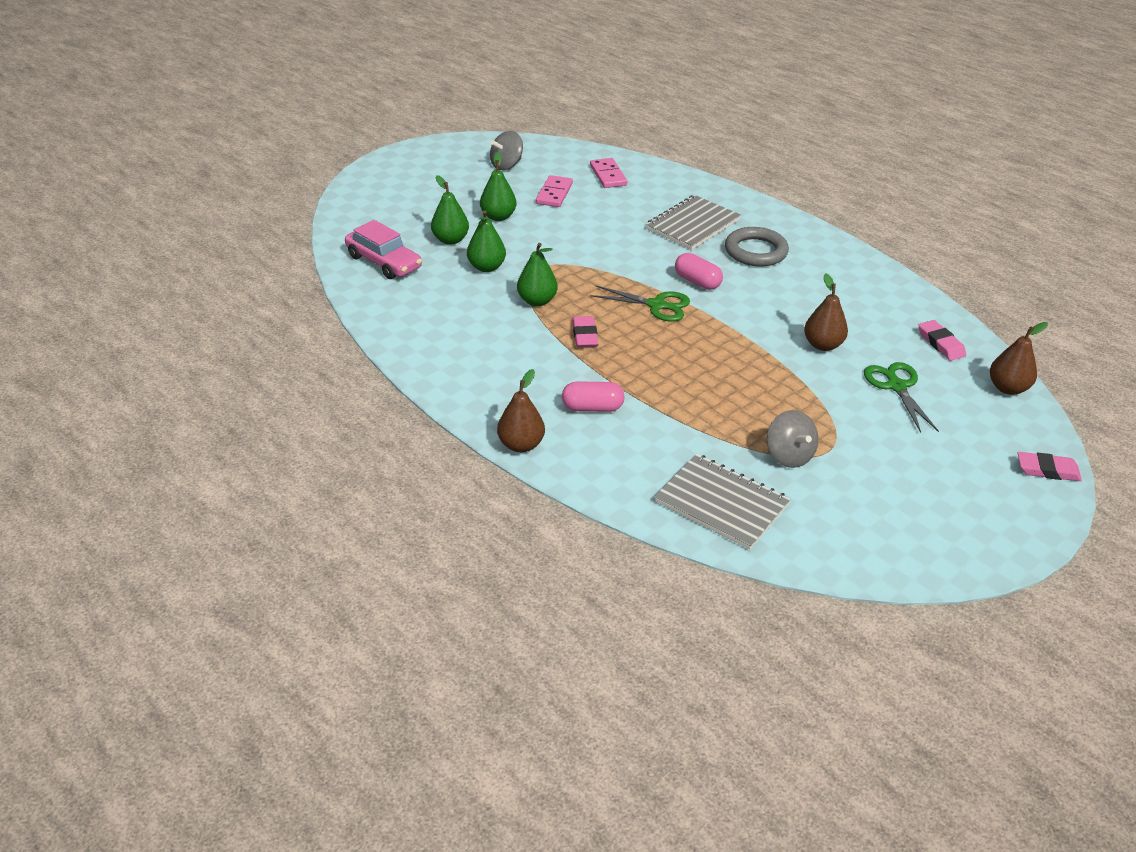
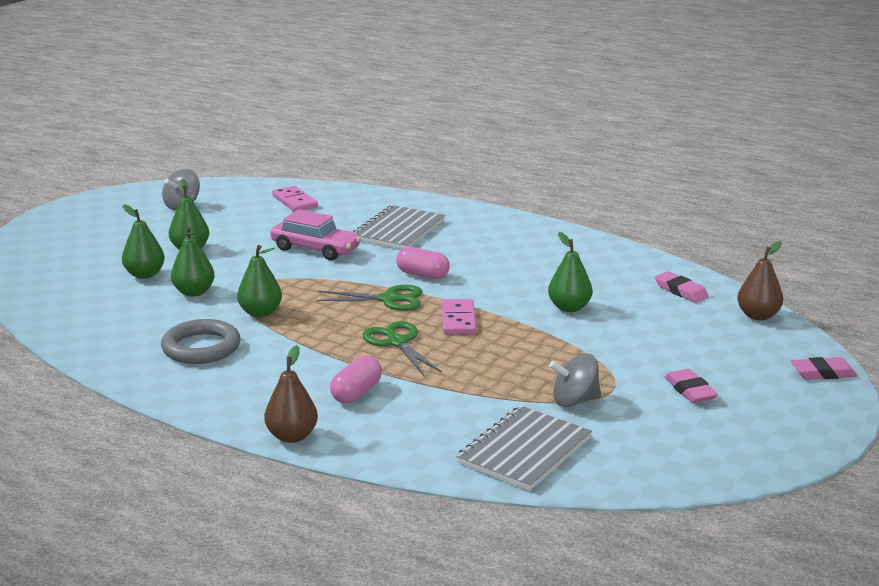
camera: 15 degrees left, 15 degrees down
pink car [345,220,422,279] -> pink car moved to [270,209,361,260]
pink domino [536,175,573,207] -> pink domino moved to [442,299,476,335]
pink capsule [562,381,625,412] -> pink capsule turned 45 degrees counterclockwise [330,356,382,404]
pink eraser [572,316,599,348] -> pink eraser moved to [664,369,718,403]
grey notebook [655,454,791,550] -> grey notebook turned 75 degrees counterclockwise [456,406,592,491]
grey ring [725,227,789,267] -> grey ring moved to [161,319,241,364]
grey spinning top [767,410,819,468] -> grey spinning top turned 120 degrees clockwise [549,354,601,407]
brown pear [804,274,848,351] -> green pear [548,232,592,312]
green scissors [864,362,939,433] -> green scissors moved to [362,321,442,376]

